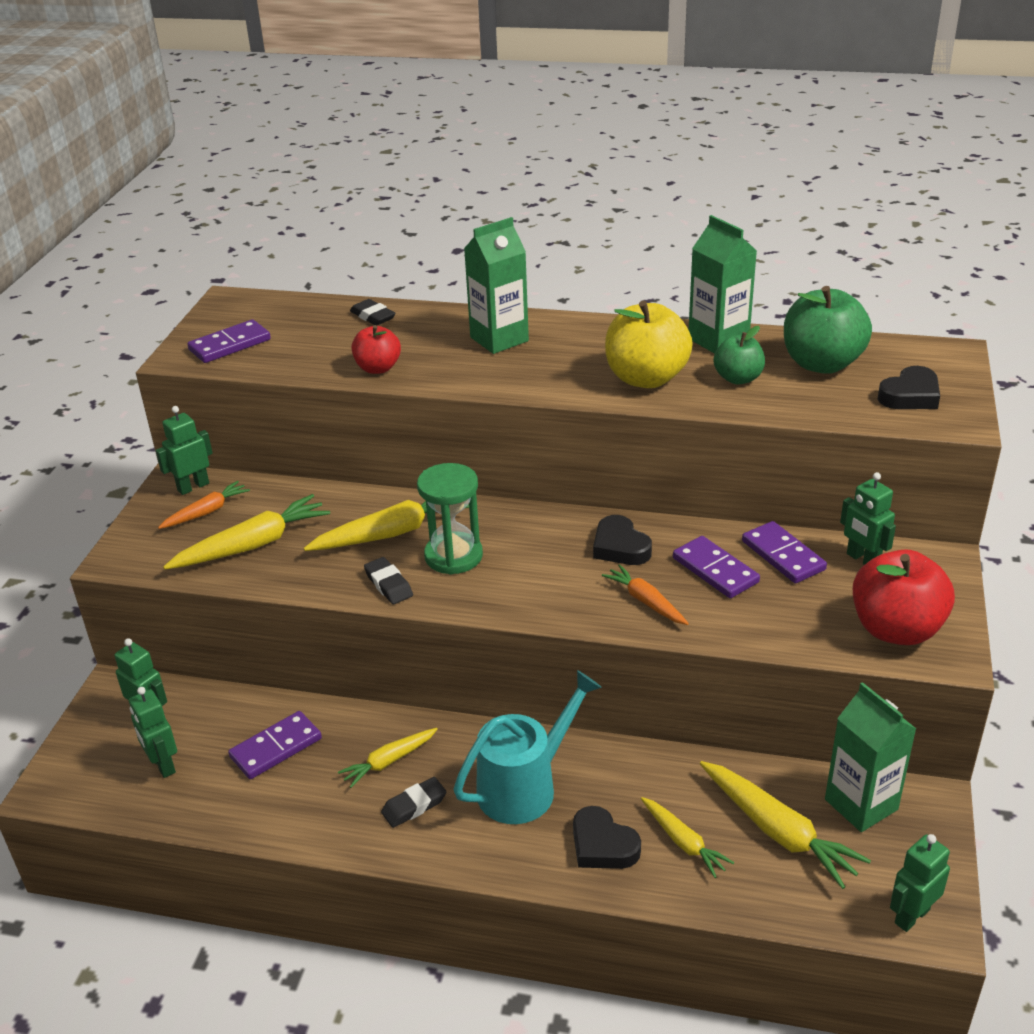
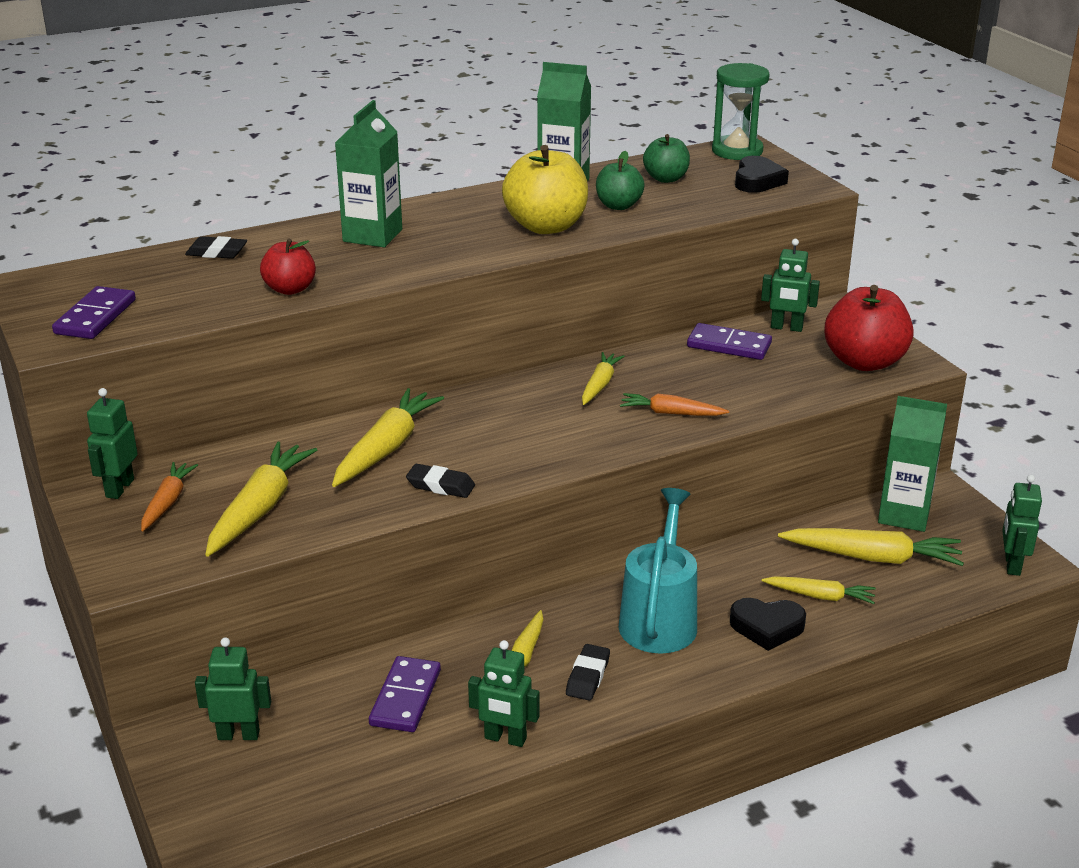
camera: 40 degrees left, 5 degrees down
green robot [129,687,177,778] -> green robot moved to [468,640,540,747]
green hourglass [417,463,483,575] -> green hourglass moved to [712,63,770,160]
black heart [593,515,652,565] -> yellow carrot [582,352,625,405]
purple domino [673,536,760,598] -> none
green apple [784,286,872,374] -> green apple [643,134,690,183], size x0.58

